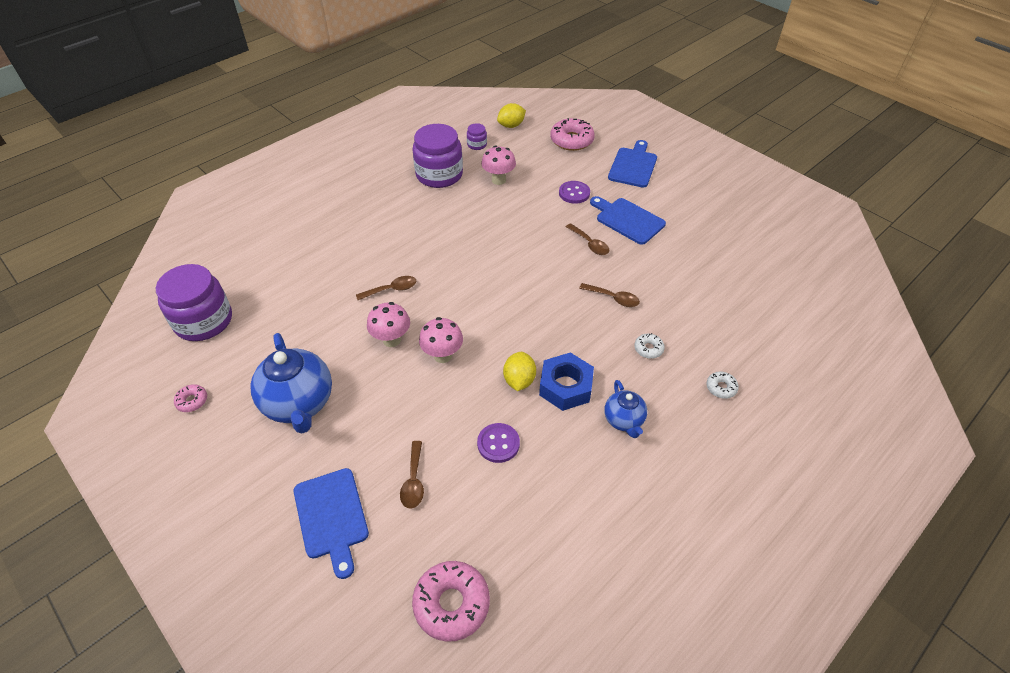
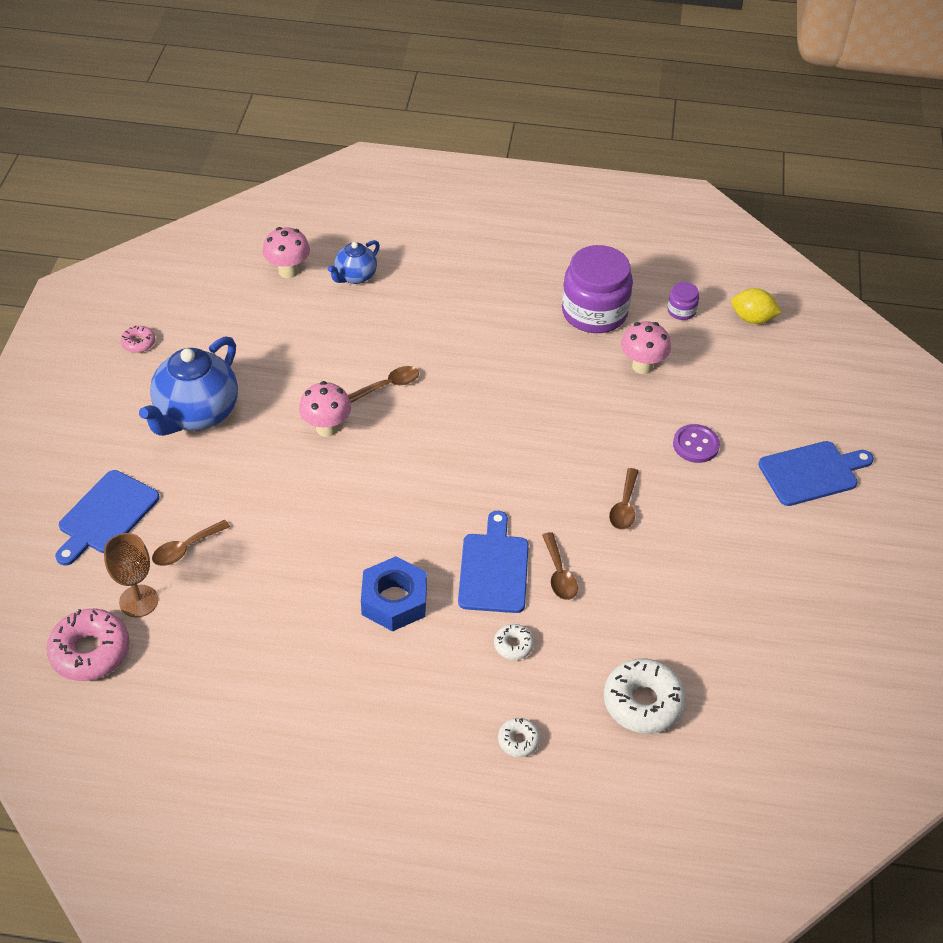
camera: 50 degrees right, 0 degrees up
purple jar [156,264,232,341] -> none
brown spoon [356,276,416,300] -> brown spoon turned 60 degrees counterclockwise [348,366,419,403]
pink mushroom [419,317,463,363] -> pink mushroom moved to [263,227,310,278]
purple button [477,423,520,463] -> none
yellow lemon [503,352,536,391] -> none
pink donut [550,118,595,151] -> none
blue cutting board [590,196,666,245] -> blue cutting board moved to [458,511,529,613]
blue teapot [604,380,647,438] -> blue teapot moved to [328,240,380,284]
none -> brown goblet [104,533,158,617]
none -> white donut [604,658,686,734]

